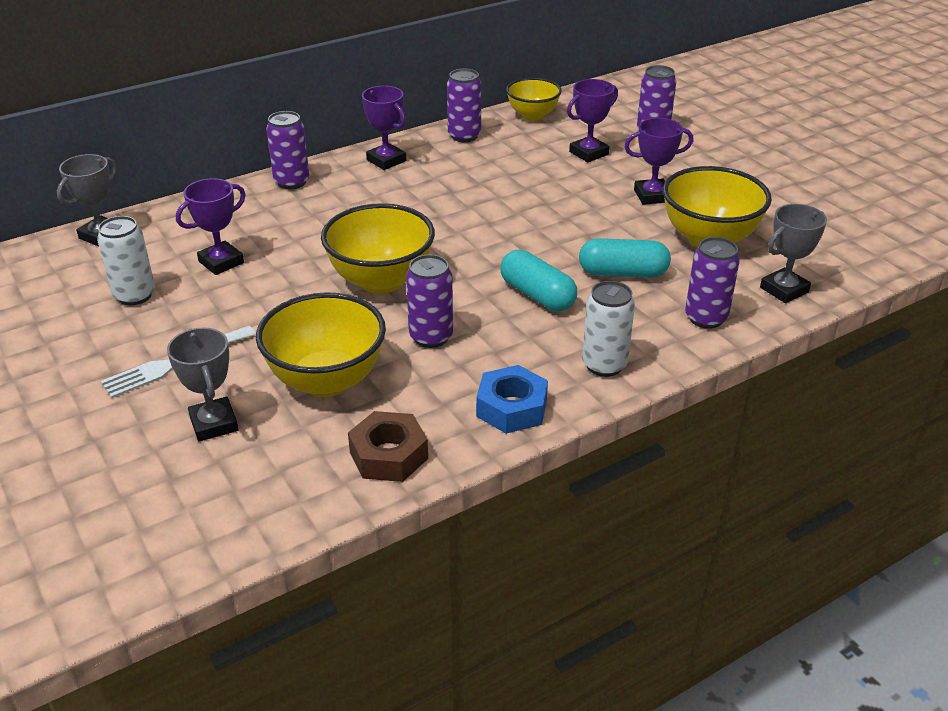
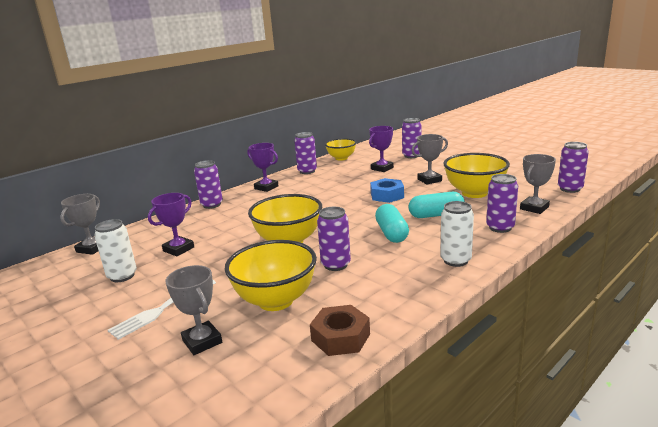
camera: 10 degrees left, 15 degrees down
blue nut [476,365,548,434] -> blue nut moved to [370,178,404,203]
turquoise capsule [500,250,577,311] -> turquoise capsule turned 45 degrees clockwise [375,204,409,243]
purple trophy [624,118,693,205] -> grey trophy [411,134,448,185]
none -> purple can [558,142,589,193]

